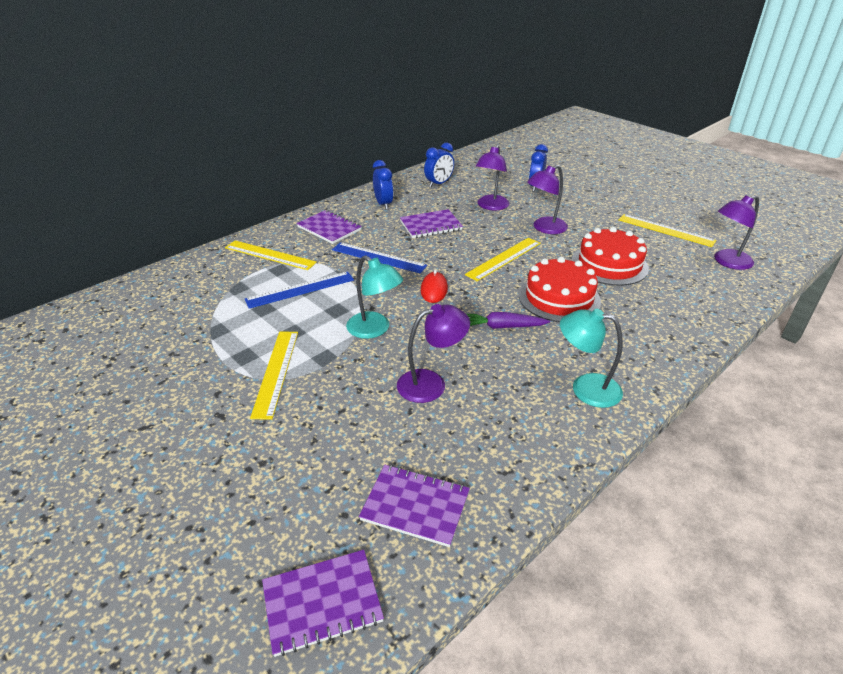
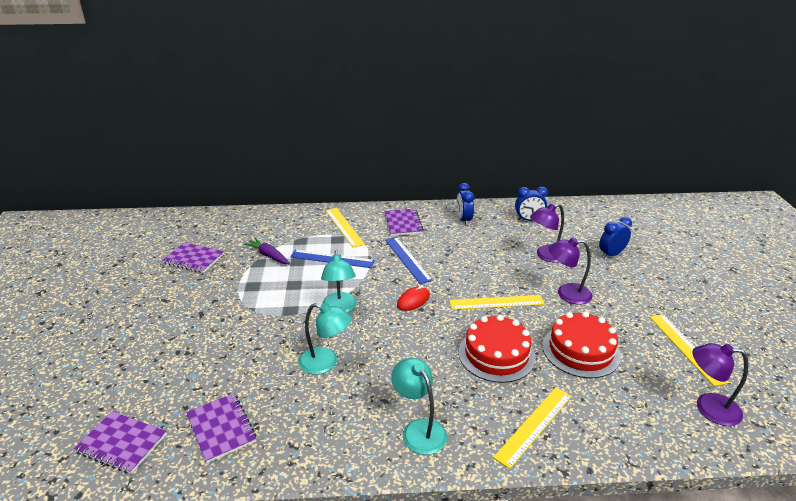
camera: 40 degrees right, 5 degrees down
yellow ruler [250,332,298,420] -> yellow ruler moved to [493,387,572,469]
blue clock [373,160,393,210] -> blue clock turned 150 degrees clockwise [457,183,474,226]
purple lamp [397,304,470,403] -> turquoise lamp [298,303,352,374]
purple notebook [400,209,463,238] -> purple notebook moved to [162,242,224,273]
purple carrot [467,312,550,329] -> purple carrot moved to [244,238,290,264]

